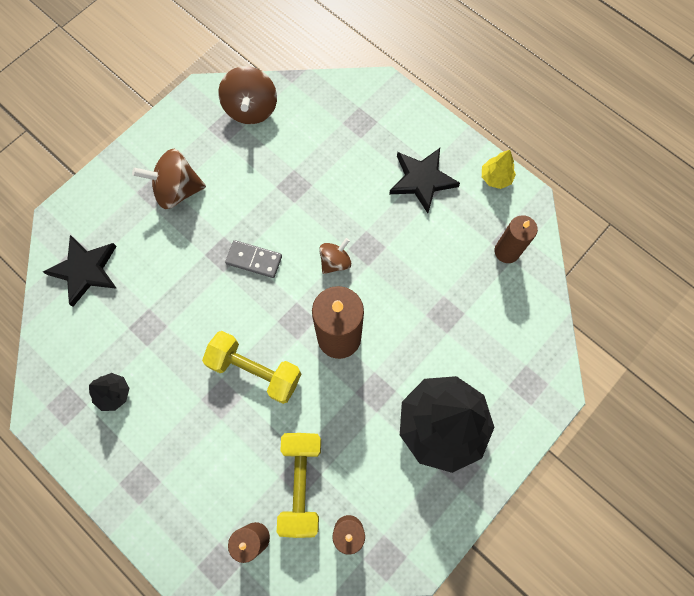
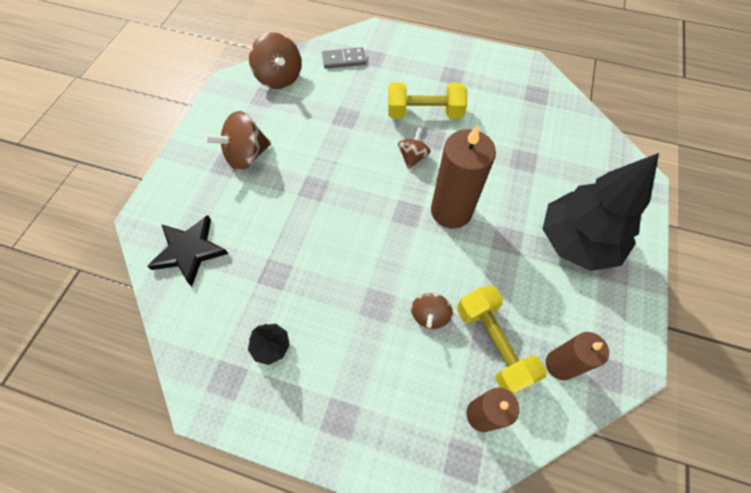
camera: 25 degrees left, 10 degrees down
yellow dumbbell [202,331,301,404] -> yellow dumbbell moved to [388,82,467,119]
grey domino [225,240,282,278] -> grey domino moved to [322,47,366,69]
black star [389,148,460,213] -> none
yellow tree [482,150,516,189] -> none
brown candle [494,215,538,263] -> none
none -> brown spinning top [411,293,453,329]

